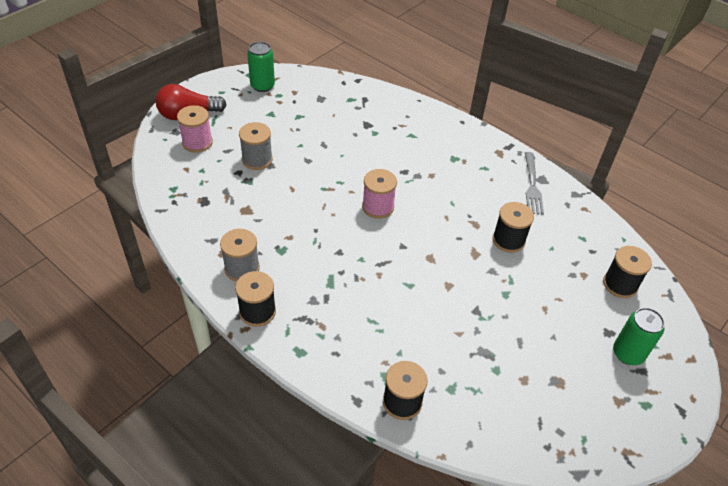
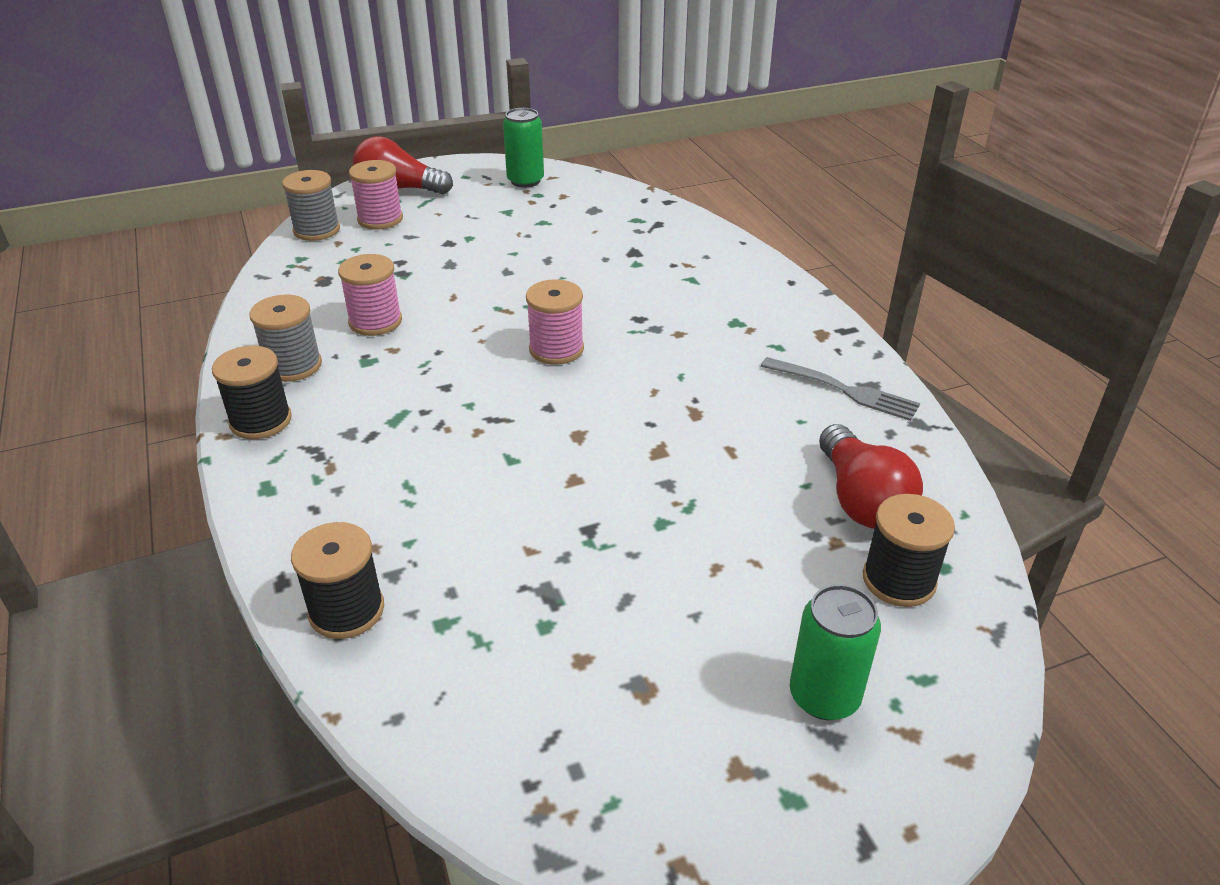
camera: 30 degrees right, 10 degrees down
grey spool [239,122,273,170] -> grey spool moved to [282,170,340,241]
black spool [493,202,534,253] -> none
grey fork [525,152,544,215] -> grey fork turned 90 degrees counterclockwise [761,357,920,421]
none -> pink spool [338,254,402,336]
none -> red light bulb [819,424,923,529]

